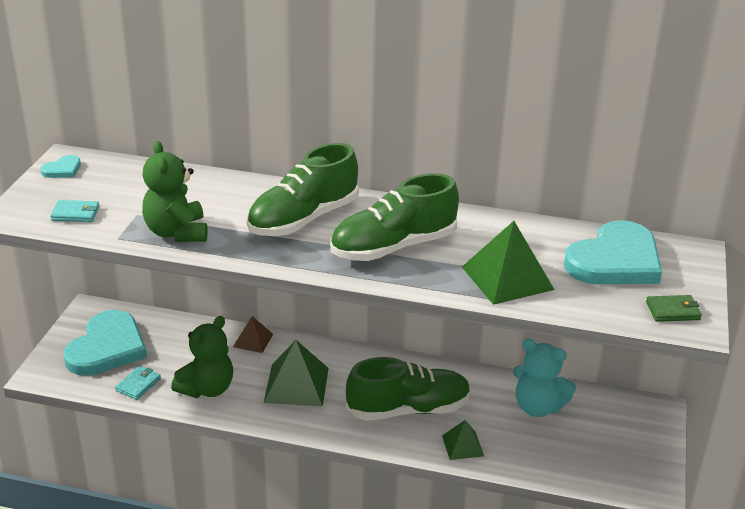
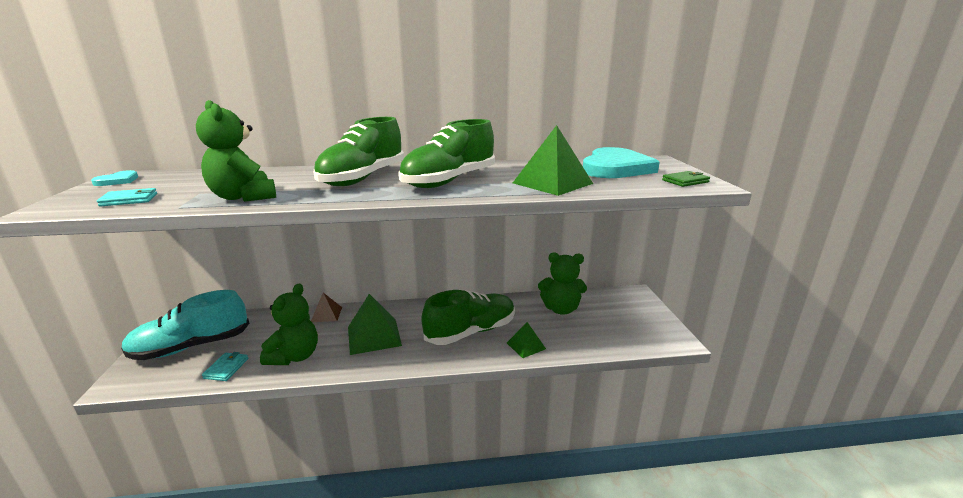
camera: 20 degrees left, 10 degrees down
turquoise heart [63,310,147,376] -> turquoise shoe [121,290,249,360]
turquoise teddy bear [513,339,576,417] -> green teddy bear [538,252,587,315]

